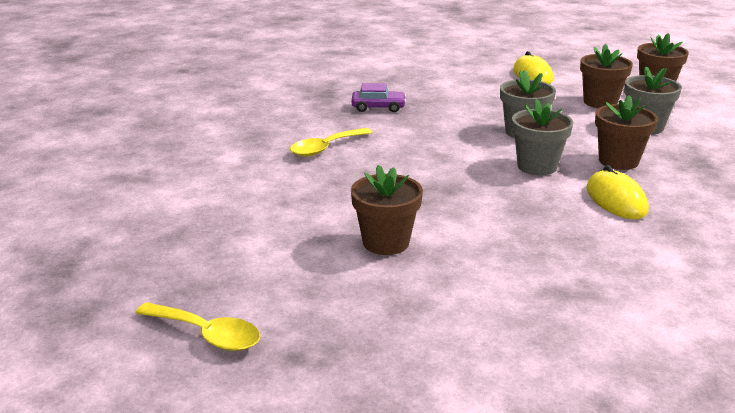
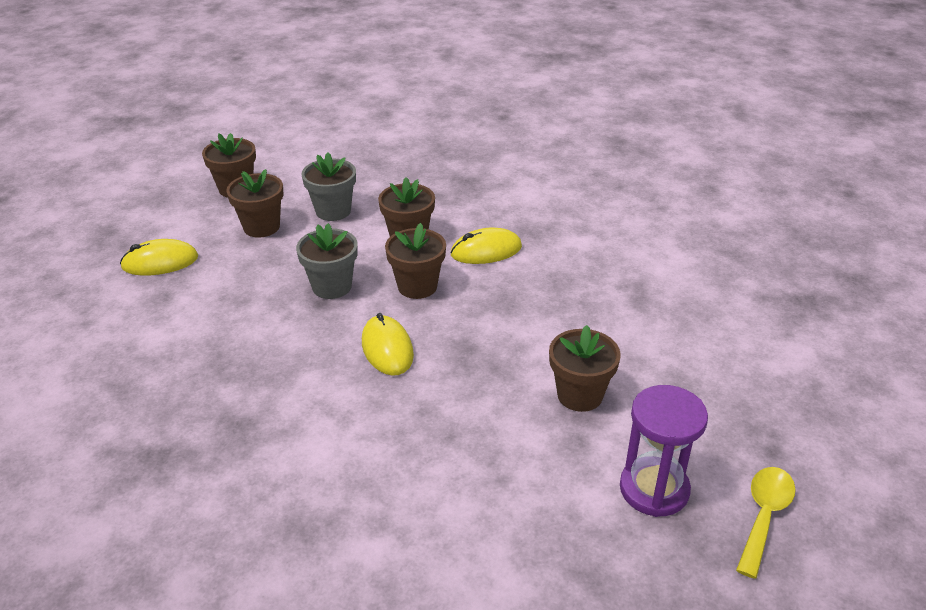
camera: 90 degrees left, 10 degrees up
yellow spoon [290,128,372,157] -> none
purple car [351,83,406,112] -> none
grey flower pot [512,99,573,175] -> brown flower pot [385,223,446,299]
none -> yellow mouse [362,313,414,376]
none -> purple hourglass [620,385,708,517]

